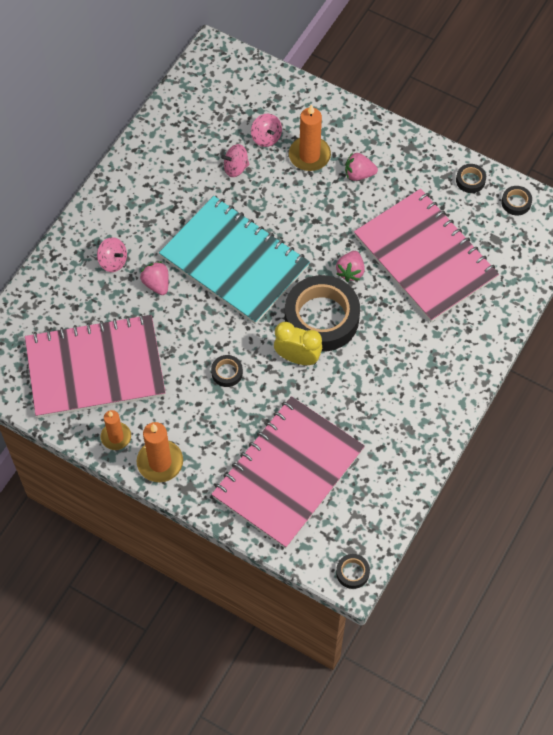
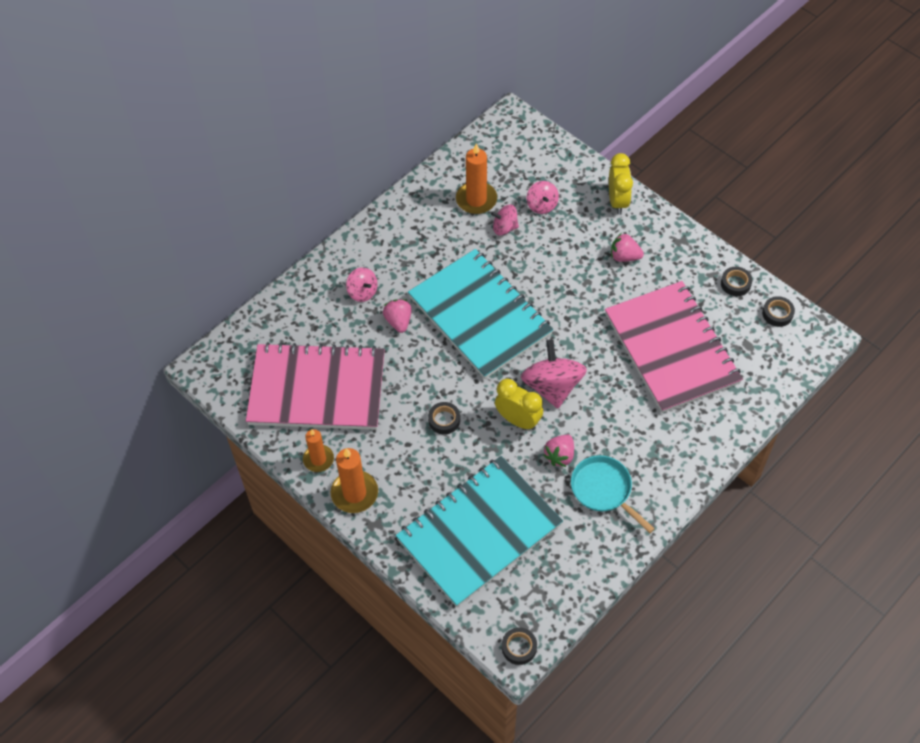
camera: 15 degrees right, 5 degrees down
pink notebook [211,396,365,549] -> turquoise notebook [396,456,563,607]
black tape [285,275,360,352] -> pink spinning top [521,340,587,409]
orange candle [289,104,331,171] -> orange candle moved to [456,143,497,214]
pink strawberry [336,251,365,282] -> pink strawberry moved to [543,435,574,467]
none -> turquoise pan [571,455,655,533]
none -> yellow clock [609,153,633,215]

